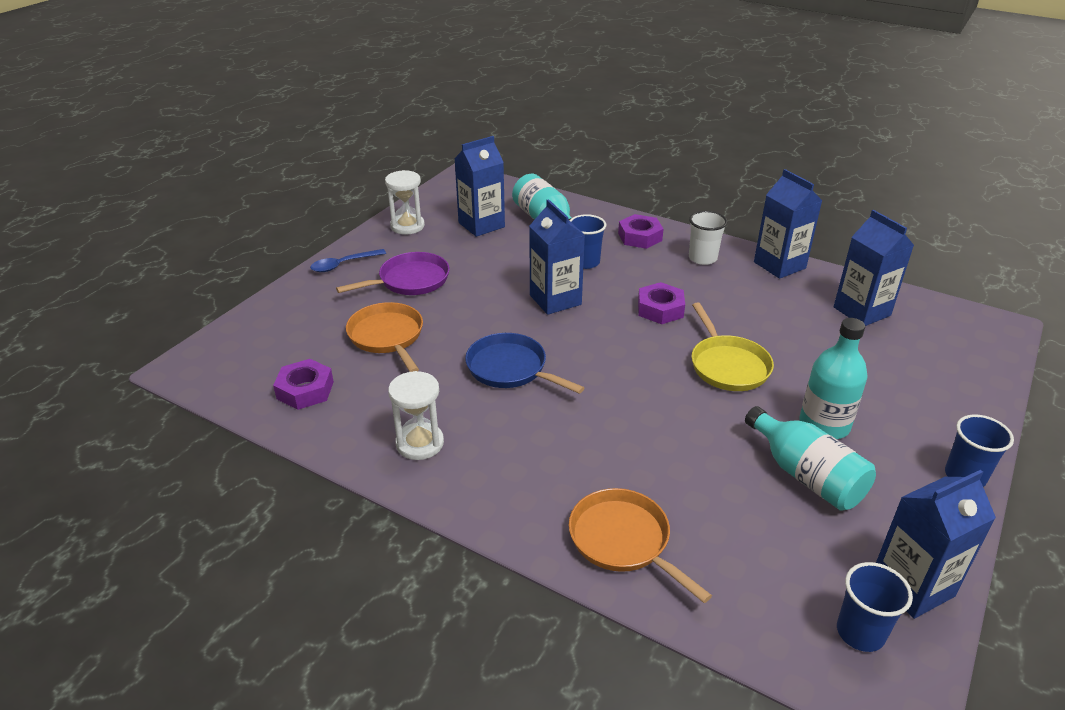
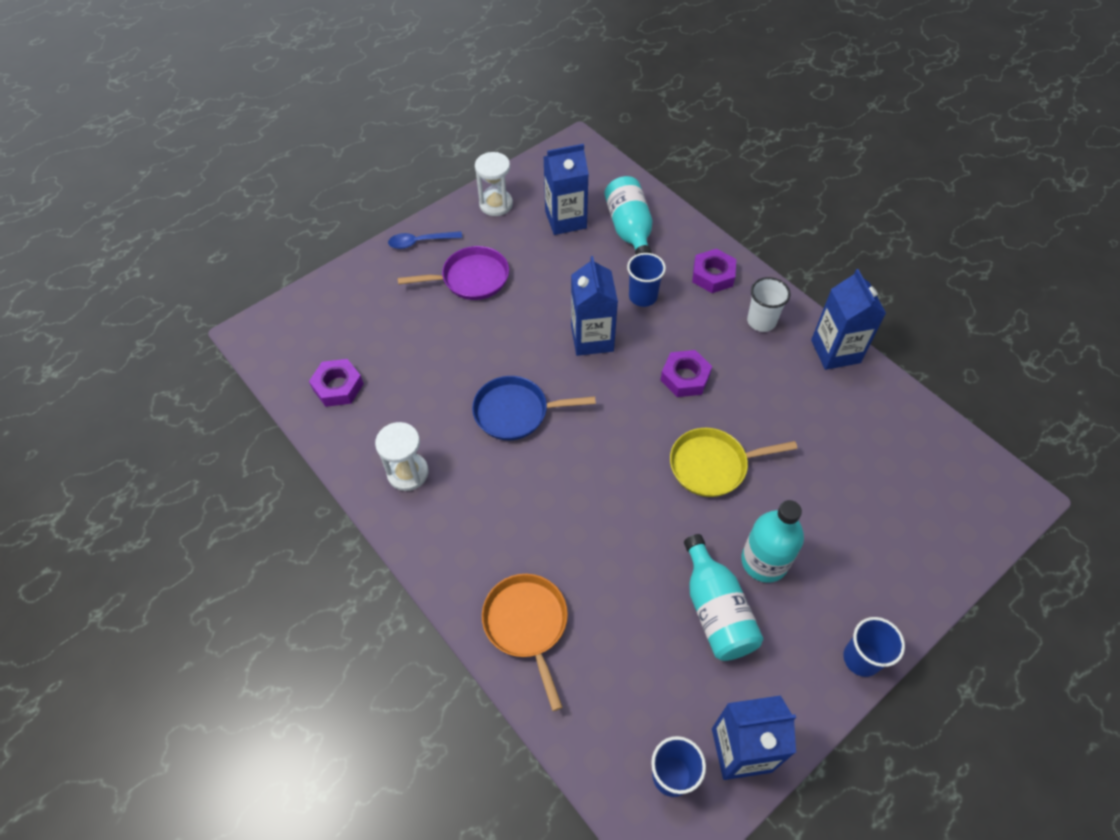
camera: 20 degrees right, 20 degrees up
orange pan [346,302,423,372] -> none
blue pan [465,333,584,394] -> blue pan turned 60 degrees counterclockwise [472,376,596,440]
yellow pan [692,302,774,391] -> yellow pan turned 75 degrees clockwise [670,428,797,497]
blue carton [834,210,914,326] -> none

